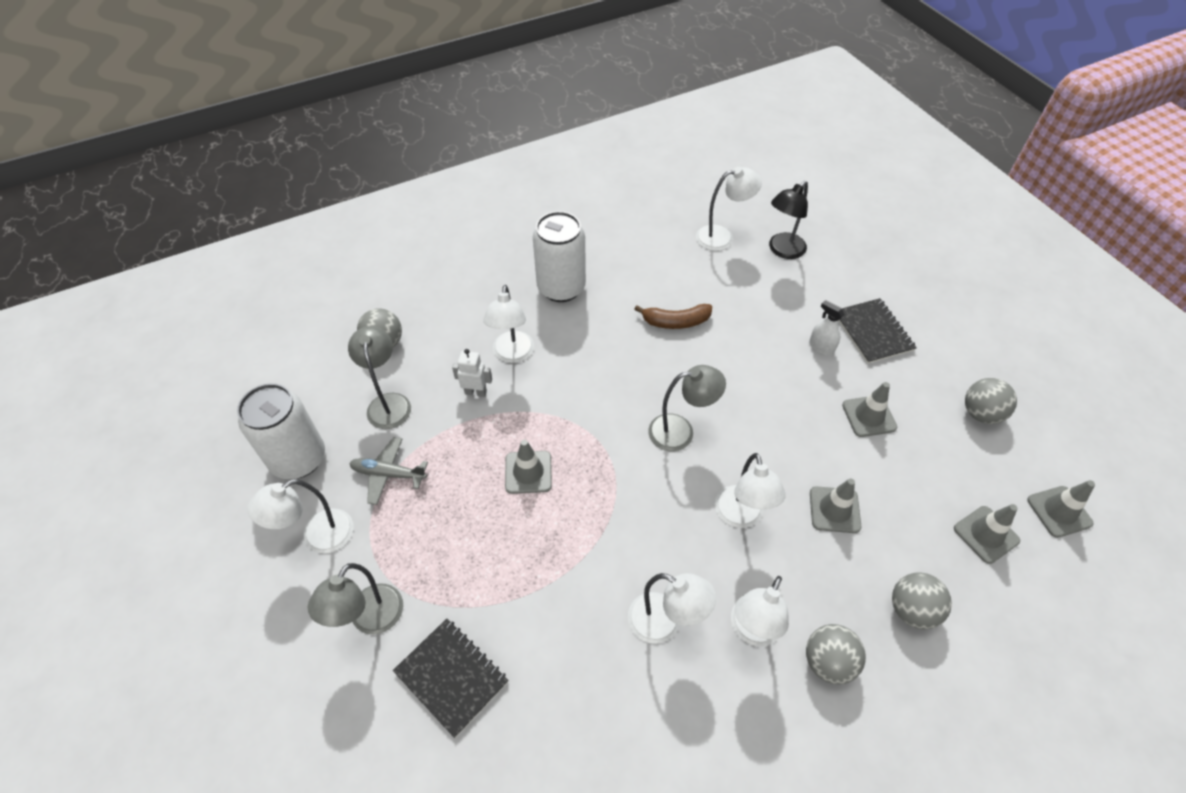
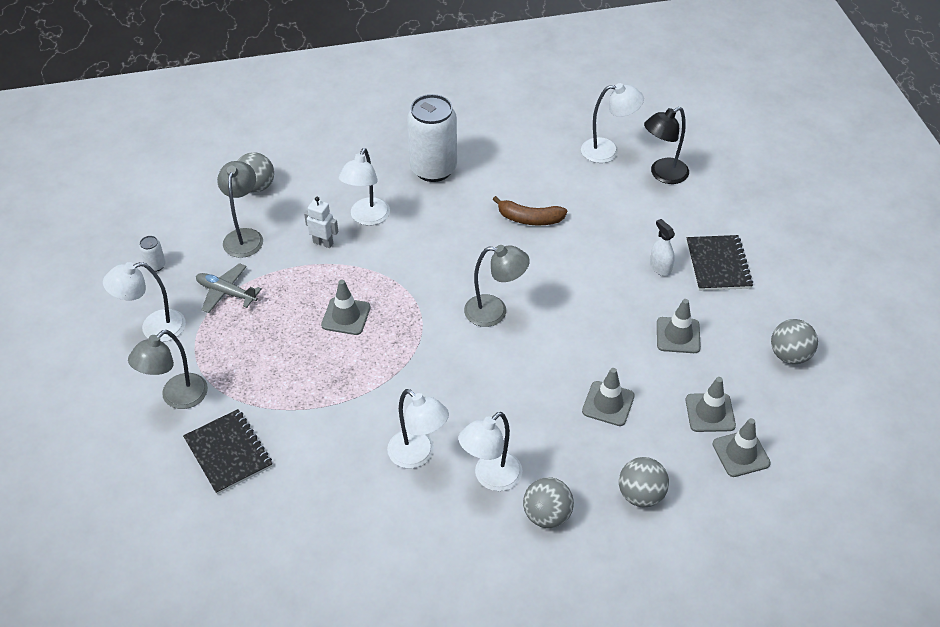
camera: 15 degrees right, 5 degrees down
white can [237,383,325,479] -> white can [139,236,166,272], size x0.40
white lamp [715,453,785,528] -> none
grey traffic cone [1027,480,1095,538] -> grey traffic cone moved to [686,377,736,432]

